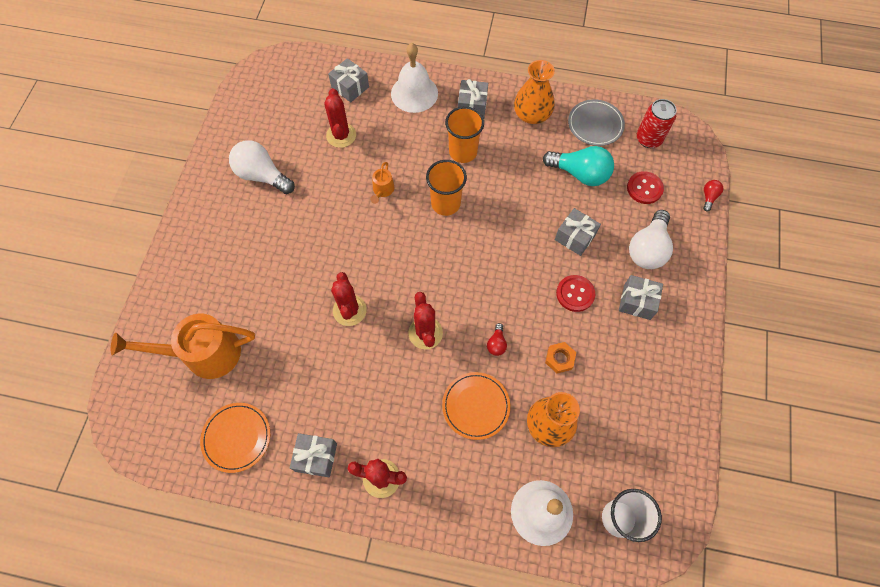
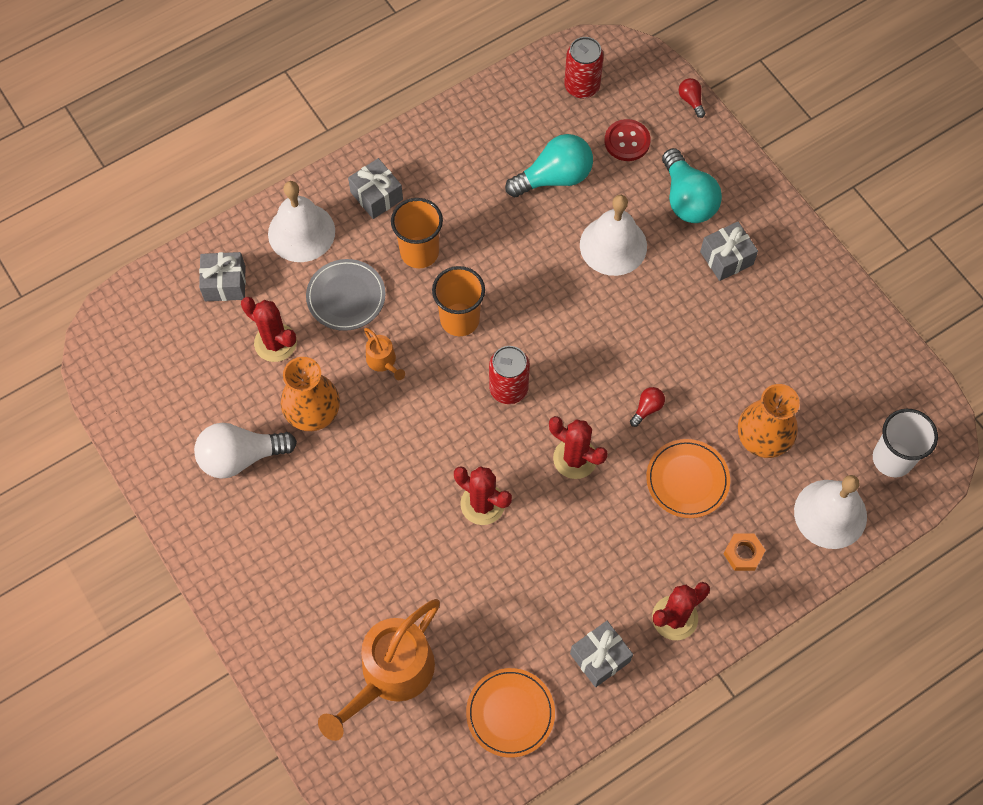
camera: 45 degrees left, 0 degrees up
red light bulb [487,323,507,356] -> red light bulb turned 105 degrees counterclockwise [630,387,665,427]
orange vase [514,60,555,124] -> orange vase moved to [281,357,340,431]
orange nut [545,342,576,374] -> orange nut moved to [724,534,766,571]
grey gift [555,208,601,256] -> white bell [580,195,647,276]
red button [556,275,595,312] -> none
grey plate [568,99,625,146] -> grey plate moved to [306,259,386,331]
white light bulb [629,210,673,269] -> turquoise light bulb [662,148,722,223]
none -> red can [489,346,530,404]

